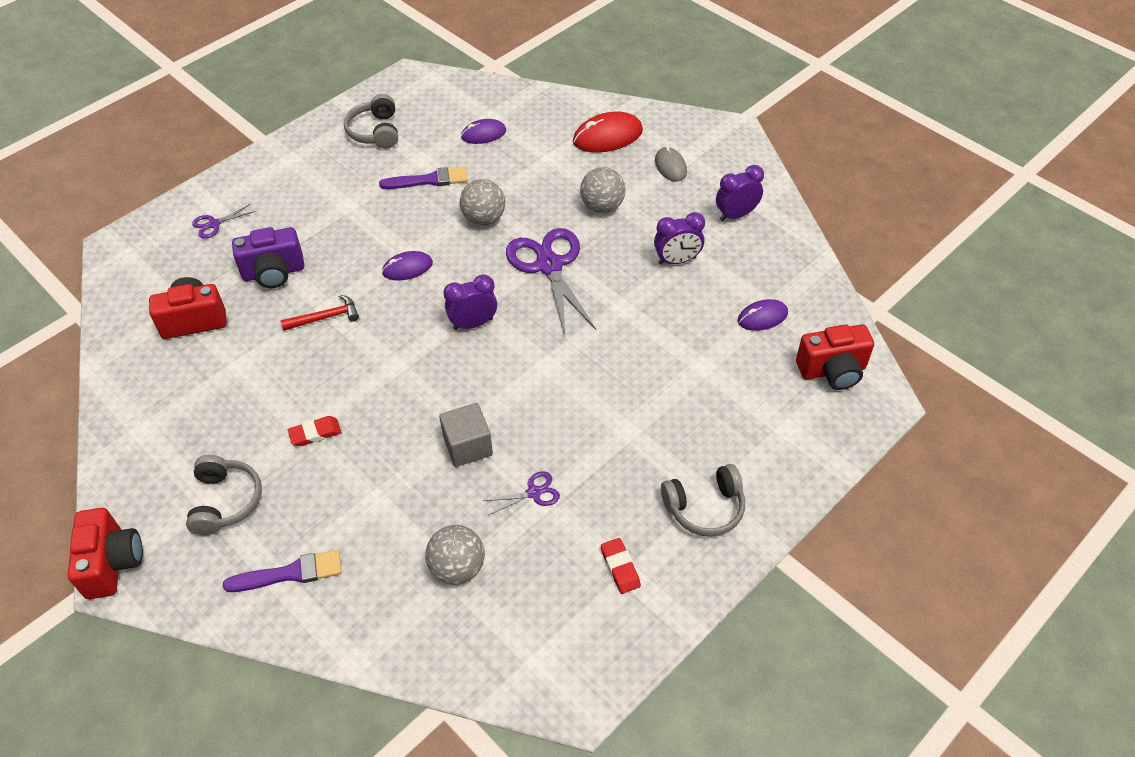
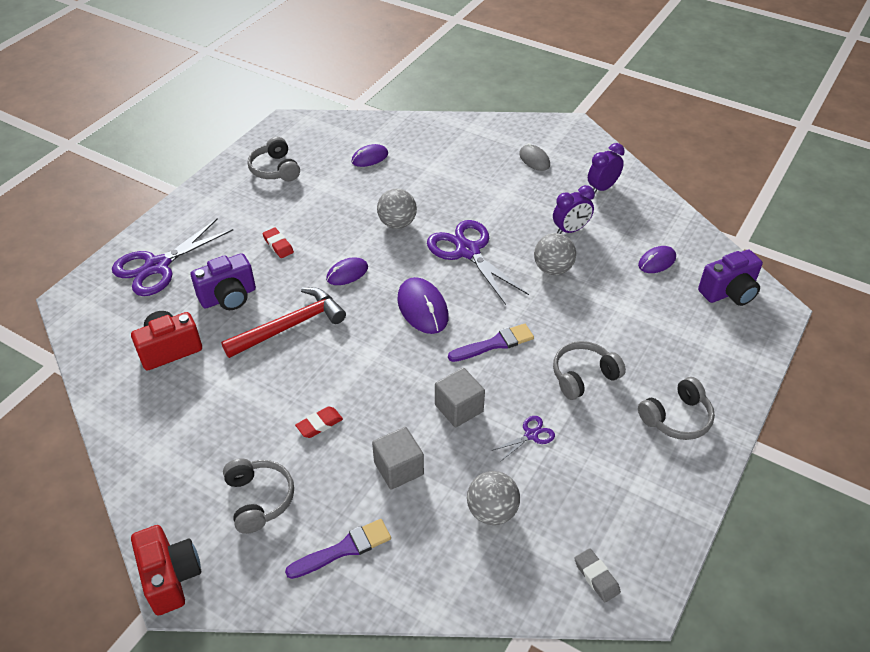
camera: 15 degrees left, 5 degrees down
purple scissors [192,204,255,239] -> purple scissors [112,218,233,296], size x2.21
red hammer [280,295,359,331] -> red hammer [221,287,346,358], size x1.79
purple brush [379,167,468,189] -> purple brush moved to [448,324,534,362]
purple clock [443,275,497,330] -> purple mouse [397,277,449,334]
red mouse [573,111,643,153] -> none
grey ball [580,167,625,213] -> grey ball moved to [534,233,576,275]
red eraser [601,538,641,594] -> red eraser moved to [262,228,294,258]
red camera [796,324,874,390] -> purple camera [698,250,763,306]
none -> grey cube [372,427,424,490]
none -> grey headphones [553,341,626,400]
none -> grey eraser [574,548,621,602]

